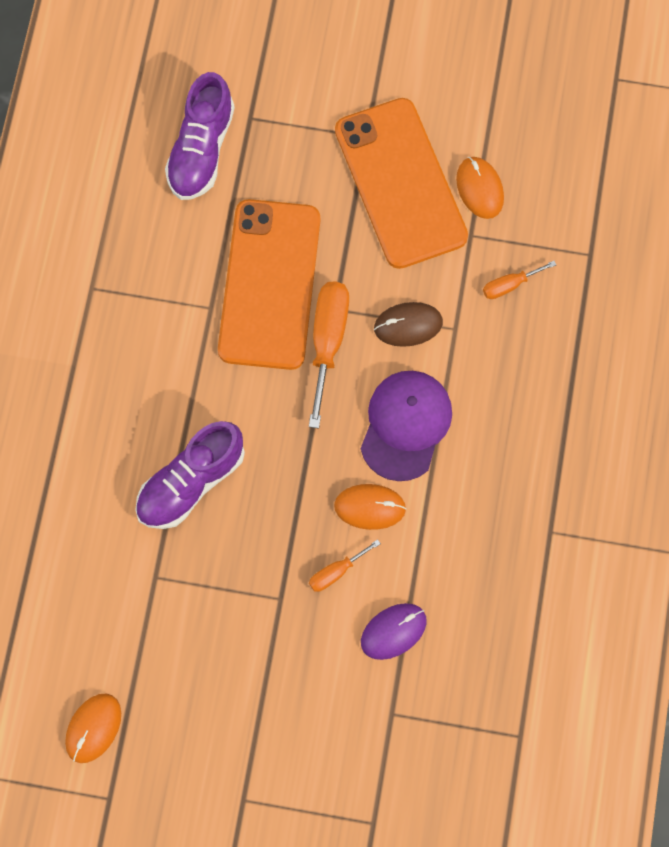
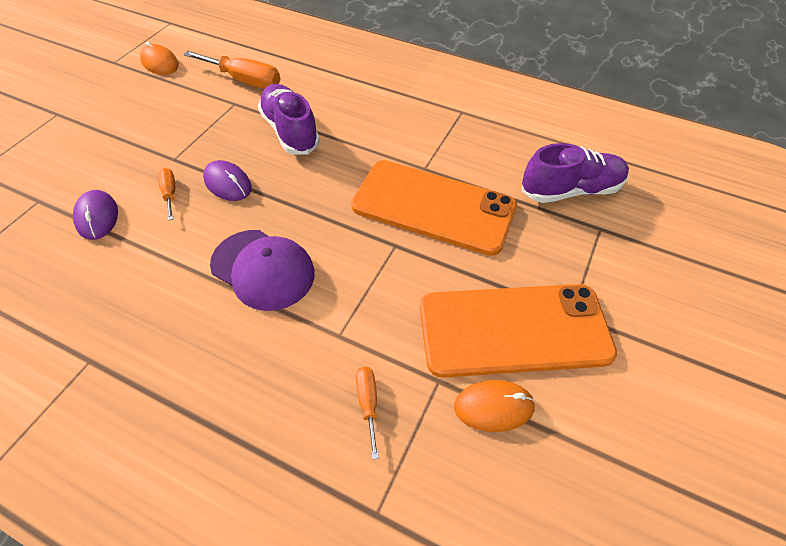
camera: 105 degrees right, 20 degrees down
purple shoe [165,72,235,200] -> purple shoe turned 135 degrees clockwise [522,143,629,203]
orange screwdriver [309,281,349,429] -> orange screwdriver moved to [183,51,281,89]
orange mouse [334,484,406,530] -> none
brown mouse [374,302,443,347] -> none
none -> purple mouse [203,160,252,201]

